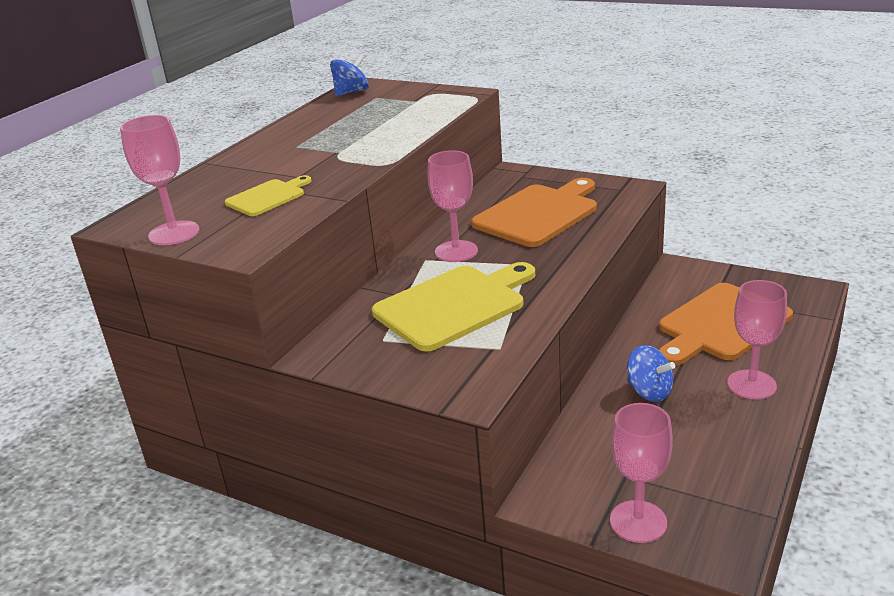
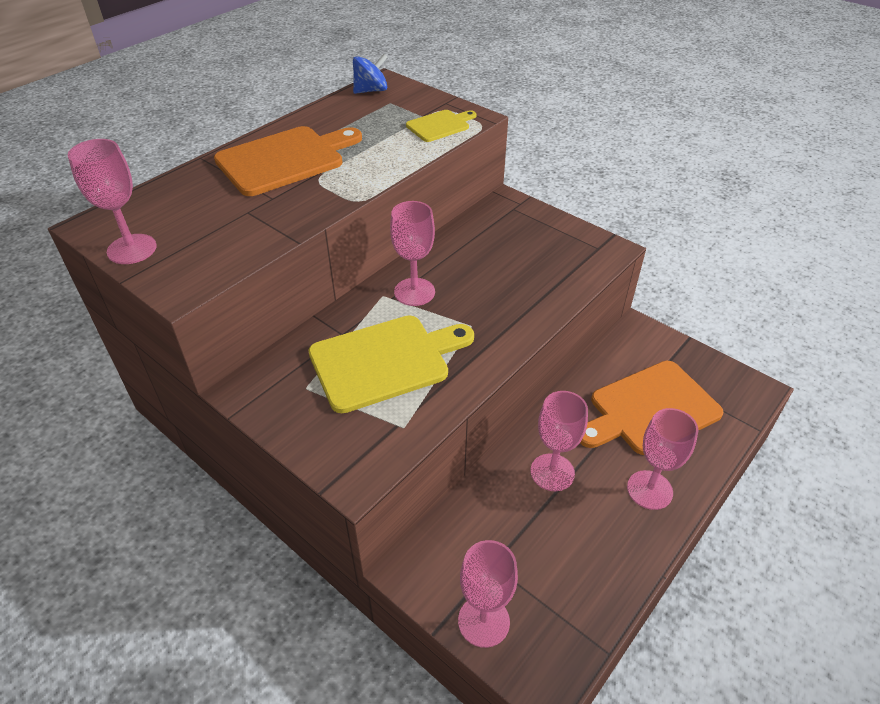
camera: 10 degrees right, 15 degrees up
yellow cutting board [225,175,311,216] -> yellow cutting board moved to [406,110,476,142]
orange cutting board [471,178,597,247] -> orange cutting board moved to [214,126,362,196]
blue spinning top [627,345,675,402] -> pink goblet [531,391,588,491]

